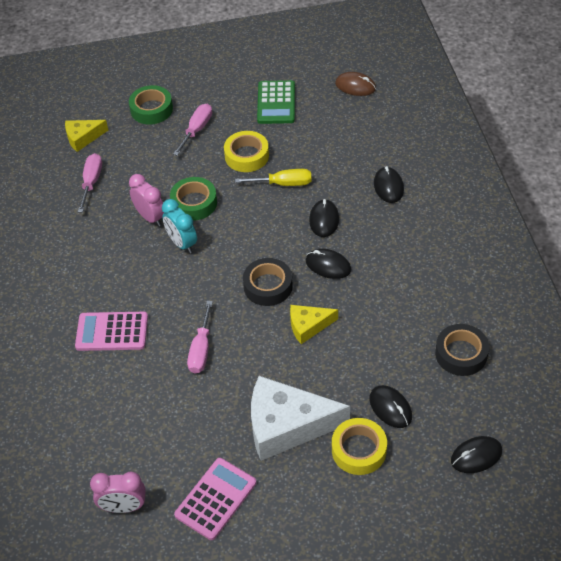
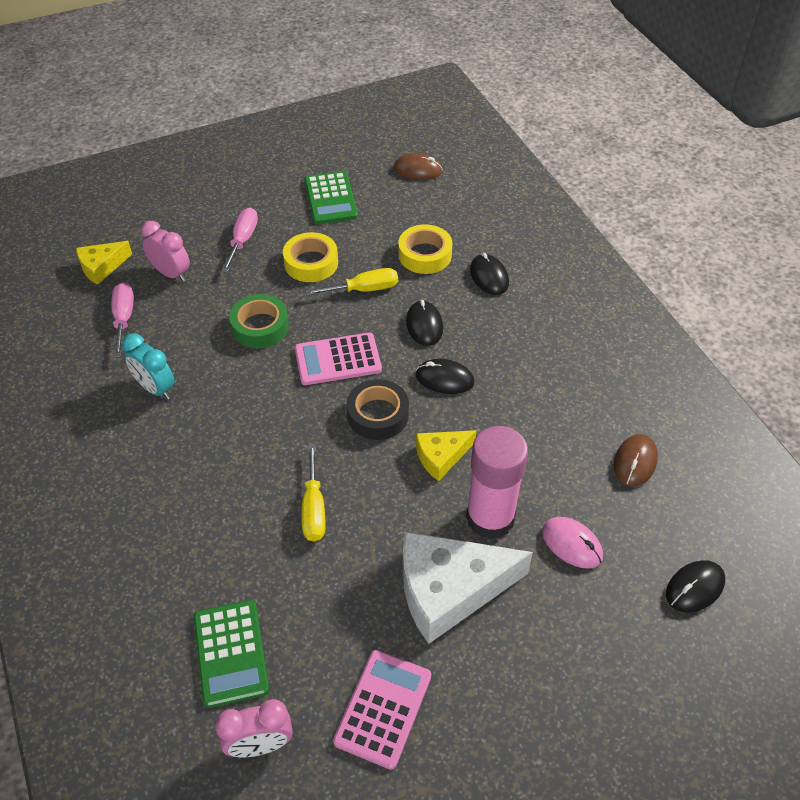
camera: 15 degrees left, 0 degrees up
pink calculator [75,312,148,351] -> pink calculator moved to [295,333,382,385]
green tape [129,85,173,125] -> none
pink clock [129,174,164,226] -> pink clock moved to [141,221,190,282]
turquoise clock [162,199,197,253] -> turquoise clock moved to [122,333,175,399]
pink screwdriver [187,301,213,374] -> yellow screwdriver [301,444,326,542]
yellow tape [332,418,387,475] -> yellow tape moved to [398,224,452,274]
black mouse [369,385,412,428] -> pink mouse [542,517,603,569]
black tape [435,324,489,376] -> brown mouse [614,434,658,487]
none -> green calculator [194,600,269,708]
none -> pink glue stick [466,426,528,540]

